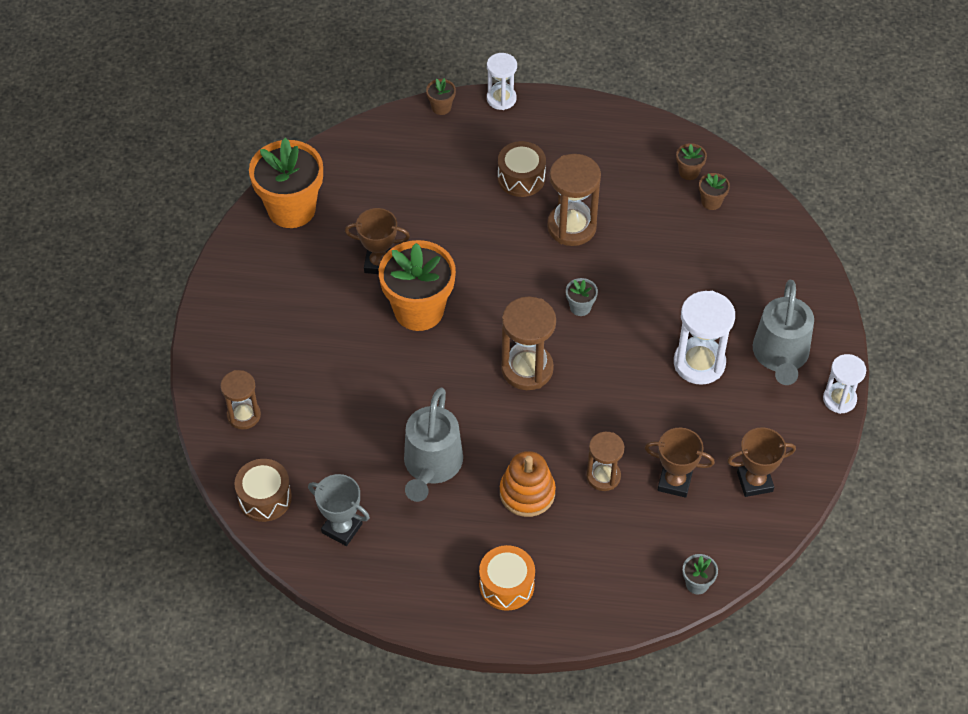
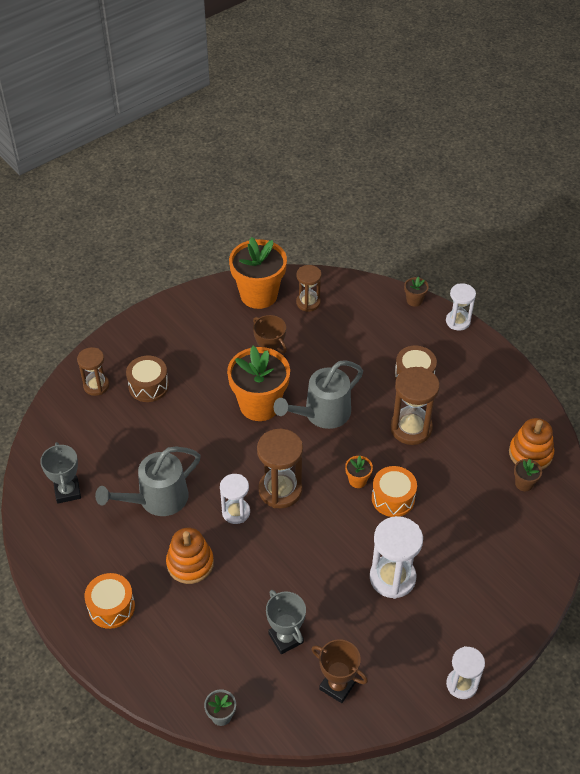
camera: 45 degrees right, 5 degrees down
brown drum [234,459,292,522] -> brown drum moved to [126,356,169,402]
grey flower pot [566,278,598,316] -> orange flower pot [345,456,373,488]
brown hourglass [586,432,624,491] -> brown hourglass moved to [296,265,322,312]
brown trophy [645,428,715,498] -> grey trophy [266,590,306,654]
brown flower pot [676,143,707,180] -> orange stacking toy [509,418,554,470]
grey watering can [753,280,814,385] -> grey watering can moved to [274,360,363,429]
none -> white hourglass [220,474,250,524]
none -> orange drum [372,466,417,517]

